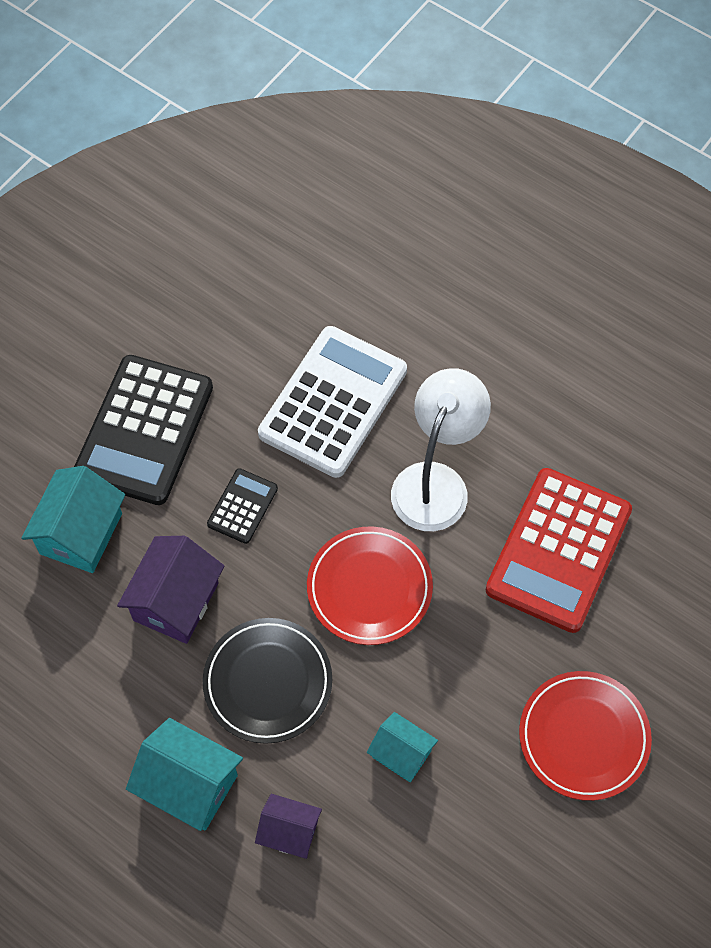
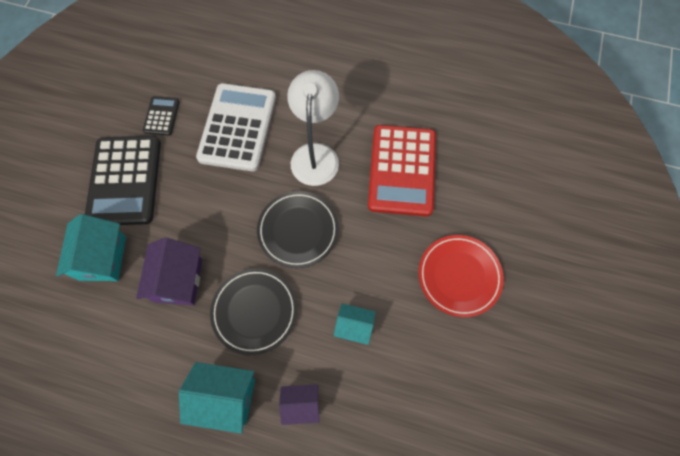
camera: 20 degrees left, 5 degrees up
black calculator [207,468,278,544] -> black calculator moved to [143,96,180,136]
red plate [307,526,433,645] -> black plate [257,191,339,268]

